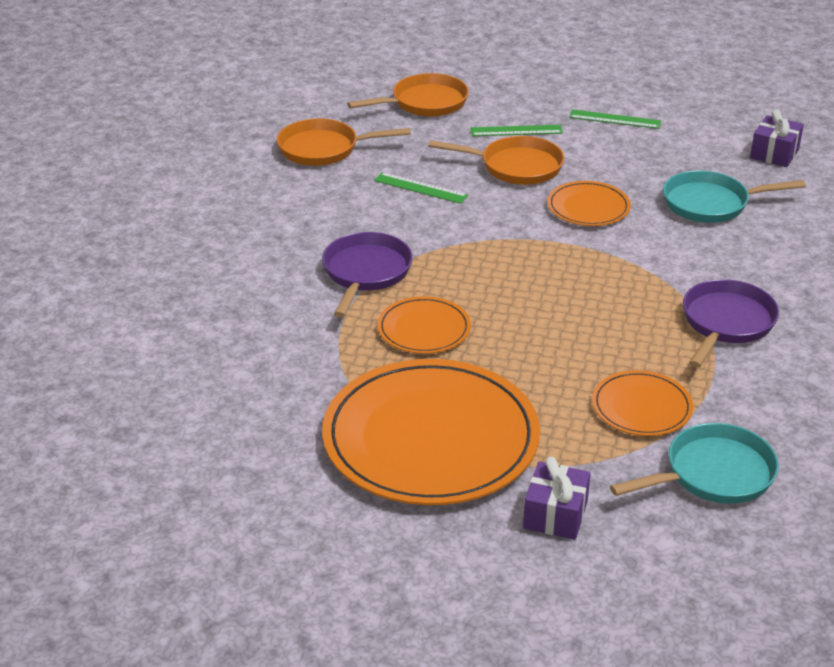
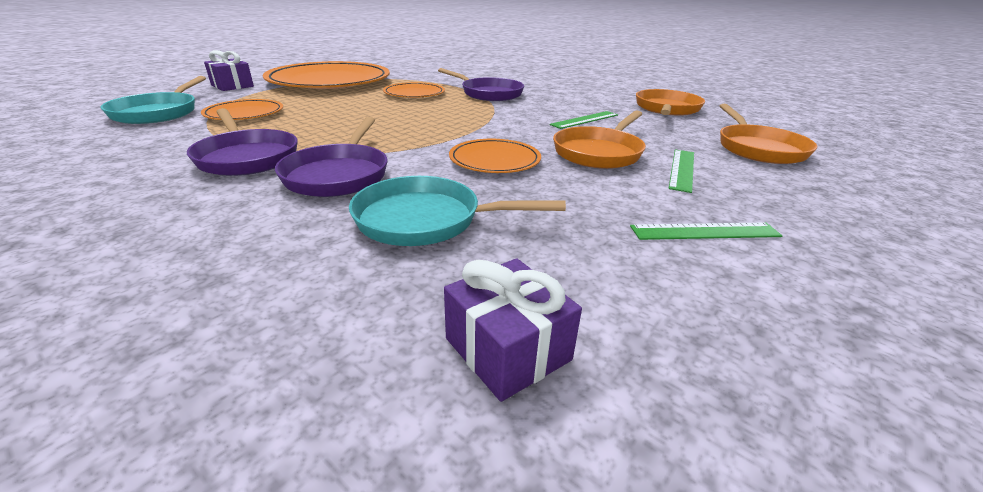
camera: 115 degrees right, 5 degrees down
green ruler [569,110,661,129] -> green ruler turned 45 degrees clockwise [630,222,782,240]
turquoise pan [663,171,806,223] -> turquoise pan turned 105 degrees counterclockwise [349,176,566,246]
none -> purple pan [275,117,387,197]

